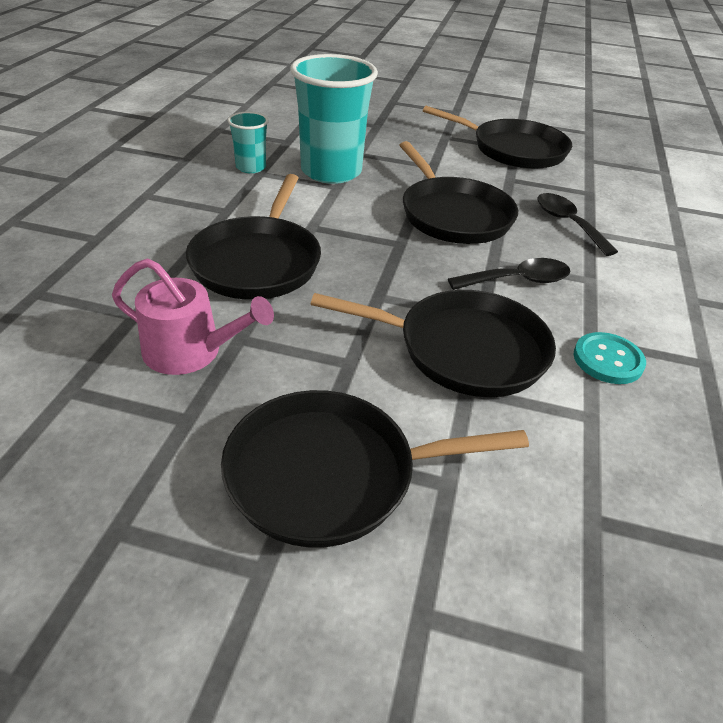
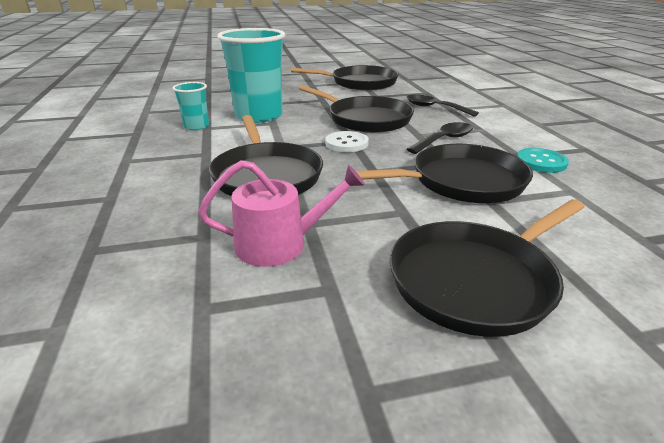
camera: 25 degrees left, 10 degrees down
none -> white button [325,131,369,152]

